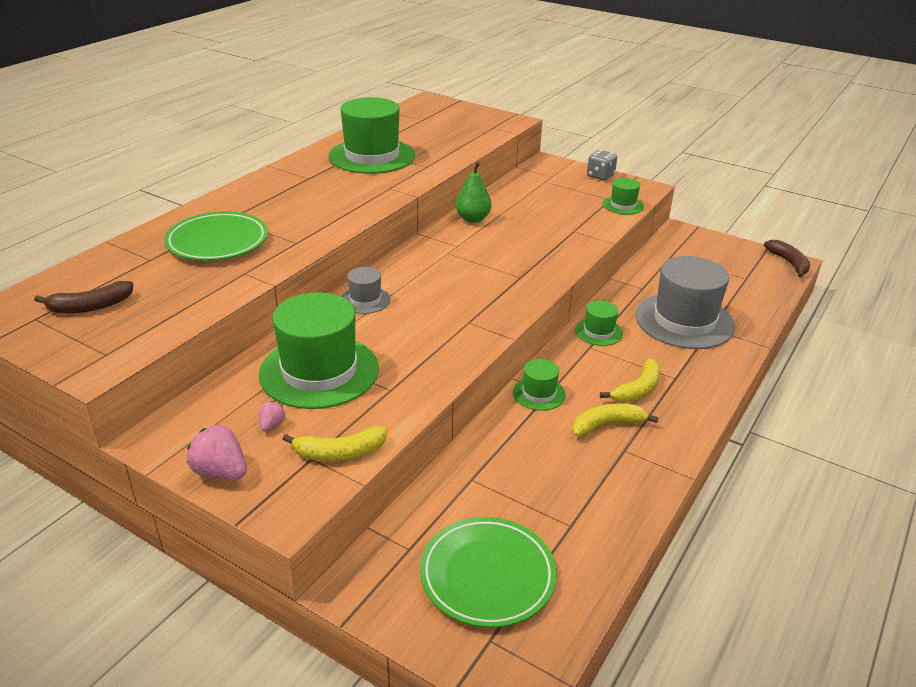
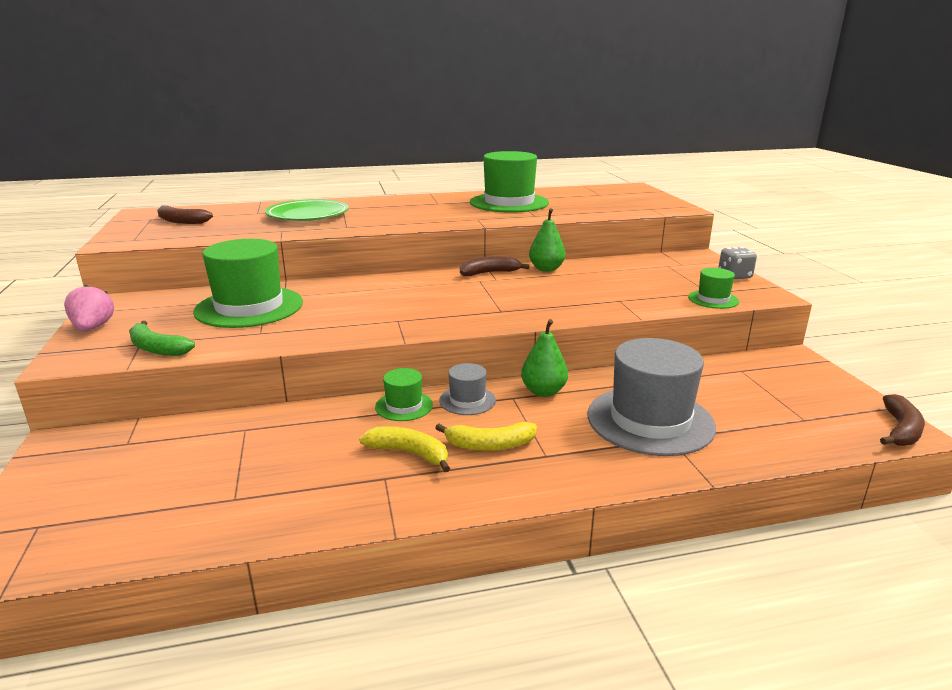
camera: 45 degrees right, 10 degrees down
pink strawberry [259,401,285,431] -> none
yellow banana [283,426,387,461] -> green banana [129,321,195,356]
grey hat [341,267,391,314] -> grey hat moved to [439,363,496,415]
green plate [420,517,557,628] -> none
green hat [575,300,623,346] -> green pear [521,319,568,397]
none -> brown banana [460,256,530,276]

